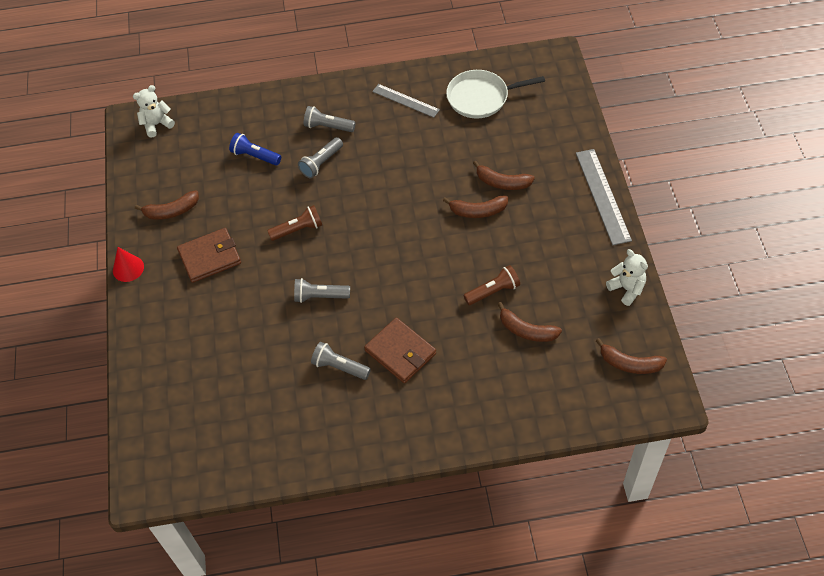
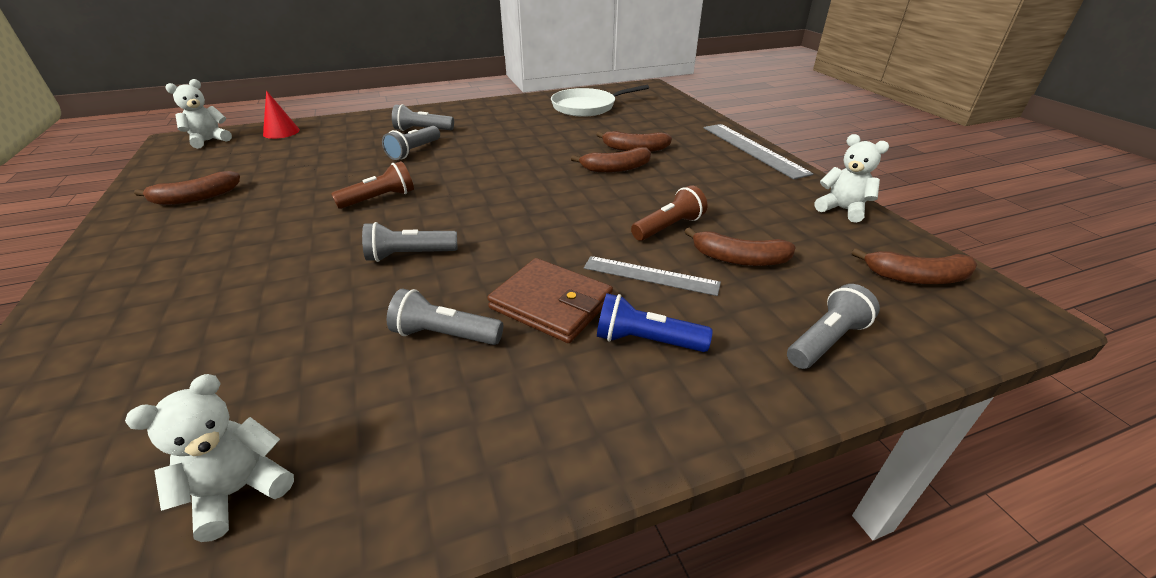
camera: 15 degrees left, 20 degrees down
red cone [113,247,144,282] -> red cone moved to [263,90,300,139]
brown wallet [177,228,241,283] -> none
blue flashlight [229,133,281,166] -> blue flashlight moved to [597,293,713,352]
grey ruler [372,84,440,118] -> grey ruler moved to [584,256,721,296]
none -> white teddy bear [125,374,294,542]
none -> grey flashlight [787,284,880,369]

